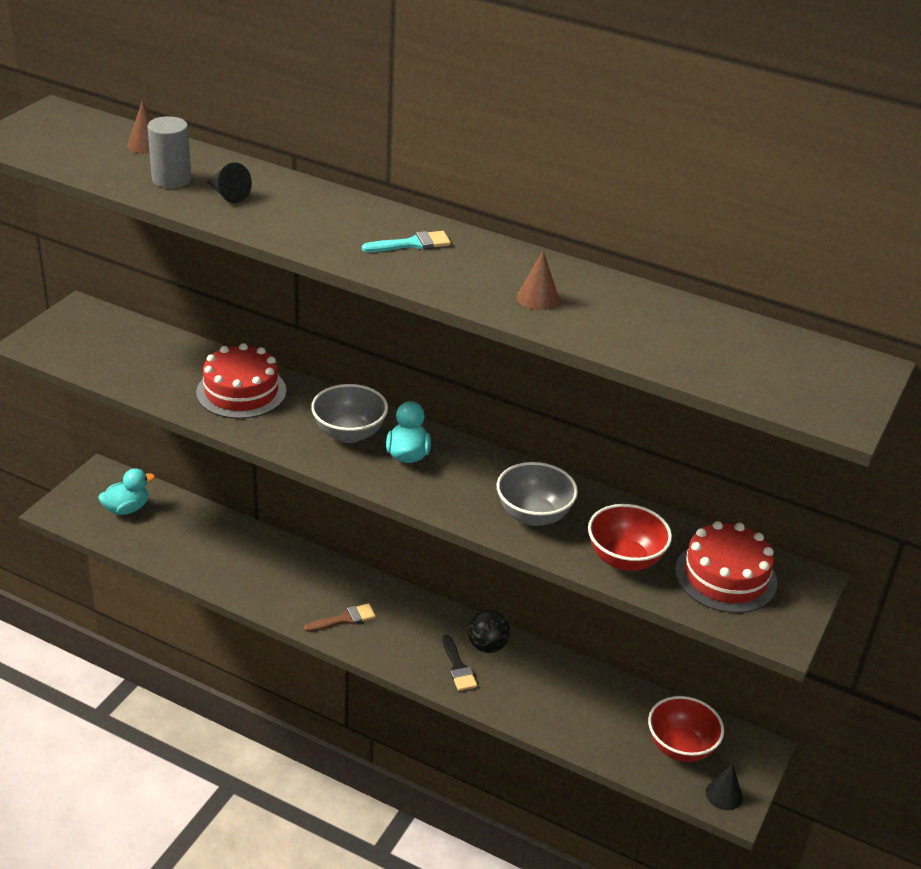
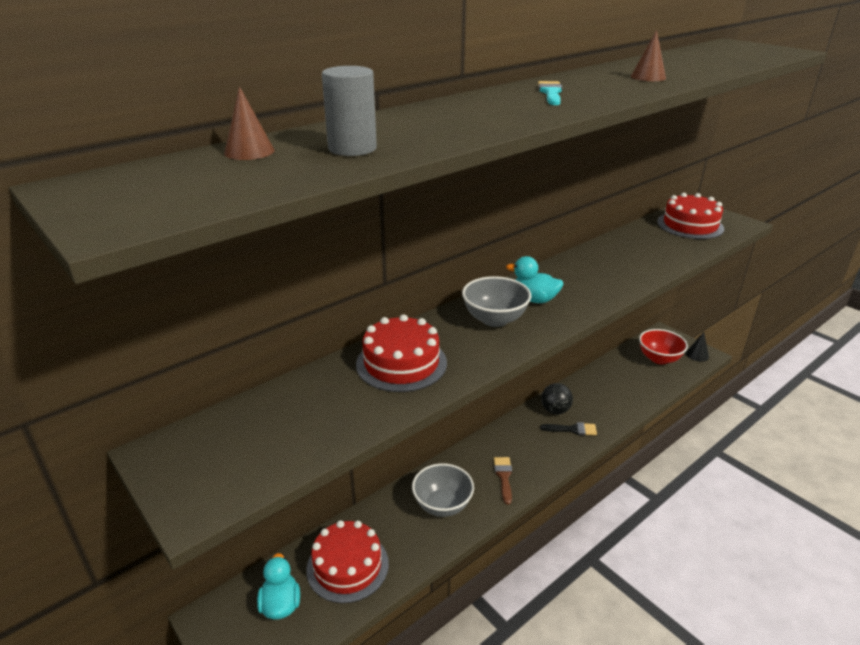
camera: 65 degrees left, 5 degrees down
black cone [207,162,252,203] -> none
grey bowl [497,462,578,526] -> grey bowl moved to [412,463,474,517]
red bowl [588,504,672,571] -> none
none -> red cake [306,520,389,603]

